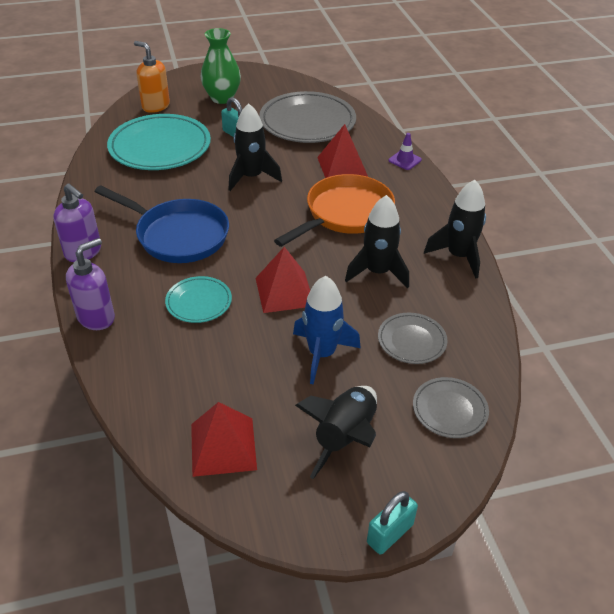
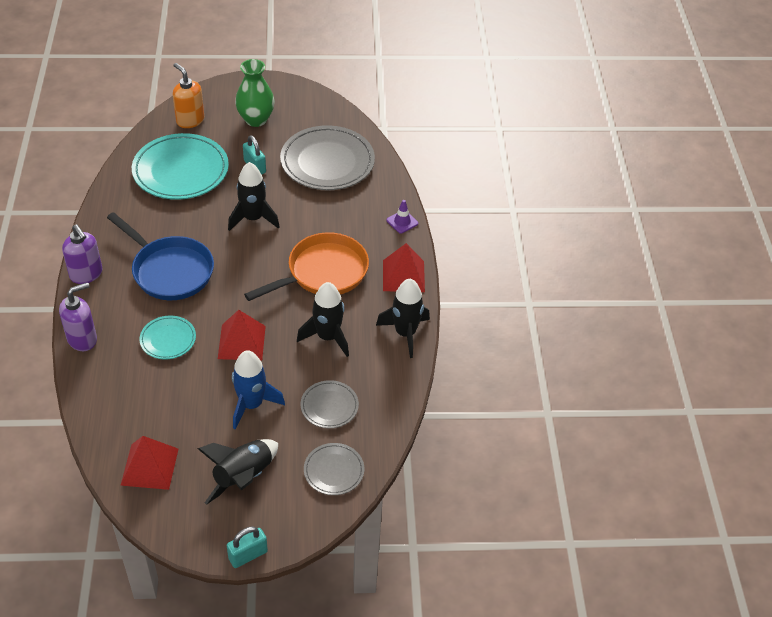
camera: 10 degrees right, 5 degrees up
red pyramid [317,124,368,178] -> red pyramid moved to [383,243,425,292]

